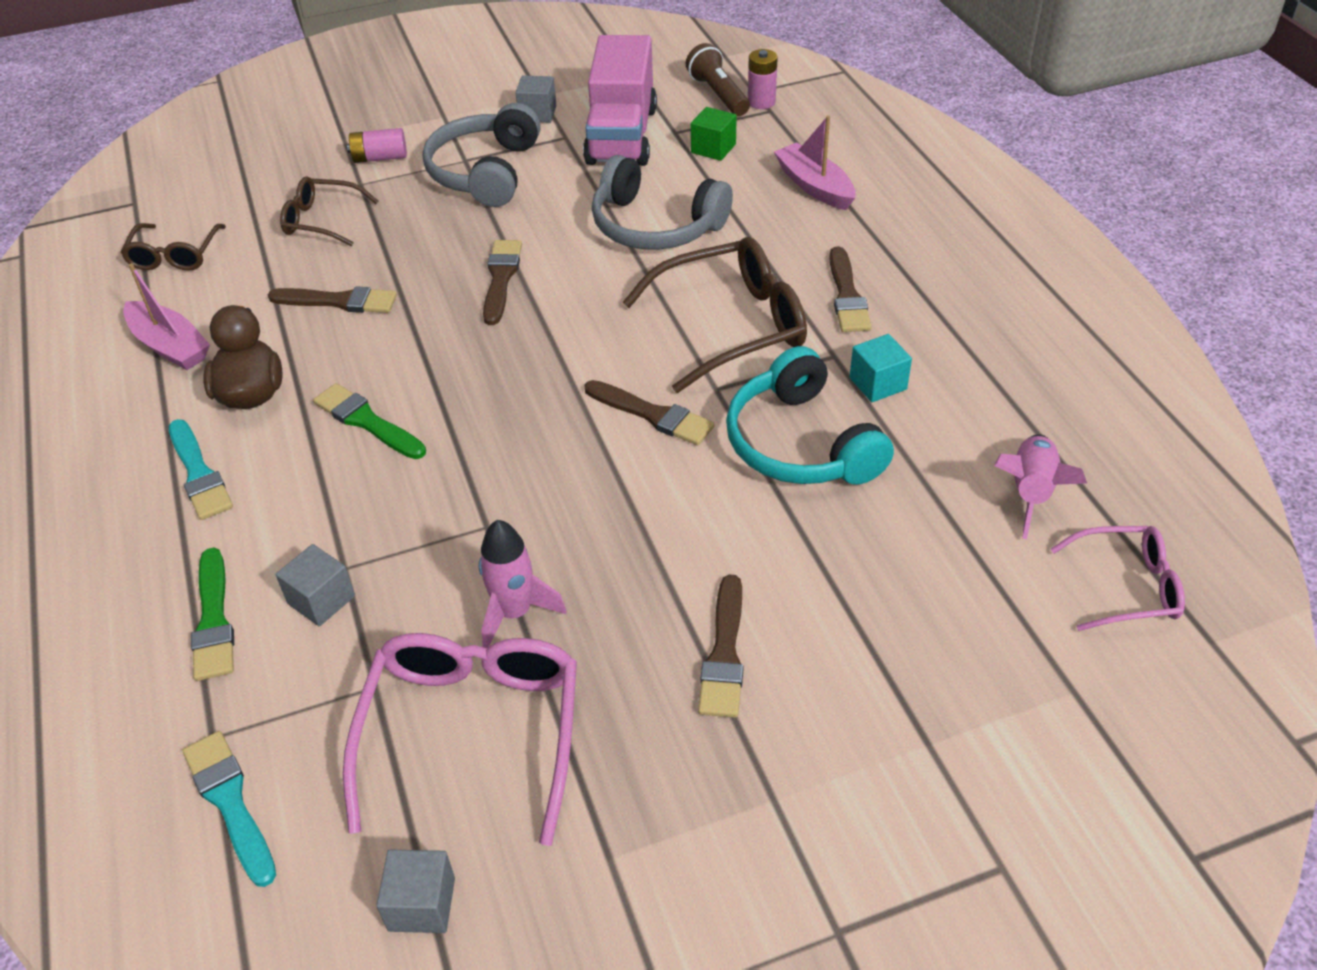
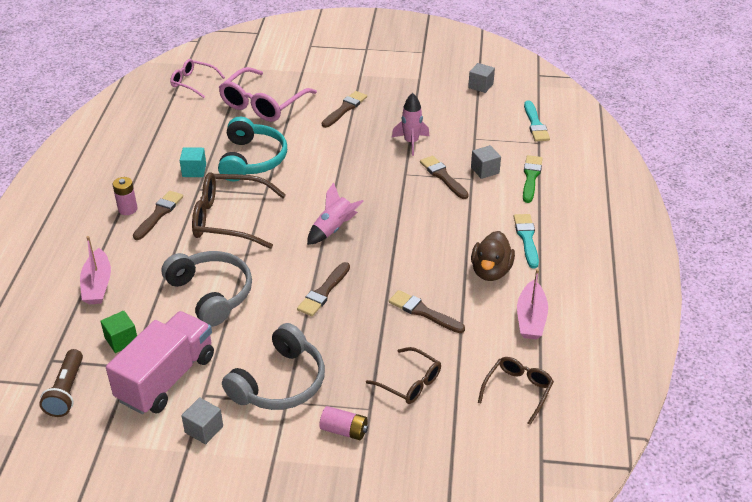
camera: 155 degrees left, 5 degrees down
pink boat [123,263,210,370] -> pink boat turned 150 degrees counterclockwise [517,269,548,339]
green brush [313,383,426,459] -> none
pink glasses [343,633,577,846] -> pink glasses moved to [219,67,317,122]
brown brush [584,380,715,446] -> brown brush moved to [420,156,469,199]
pink battery [748,49,778,109] -> pink battery moved to [113,177,138,215]
pink rocket [994,435,1087,539] -> pink rocket moved to [307,182,364,245]

